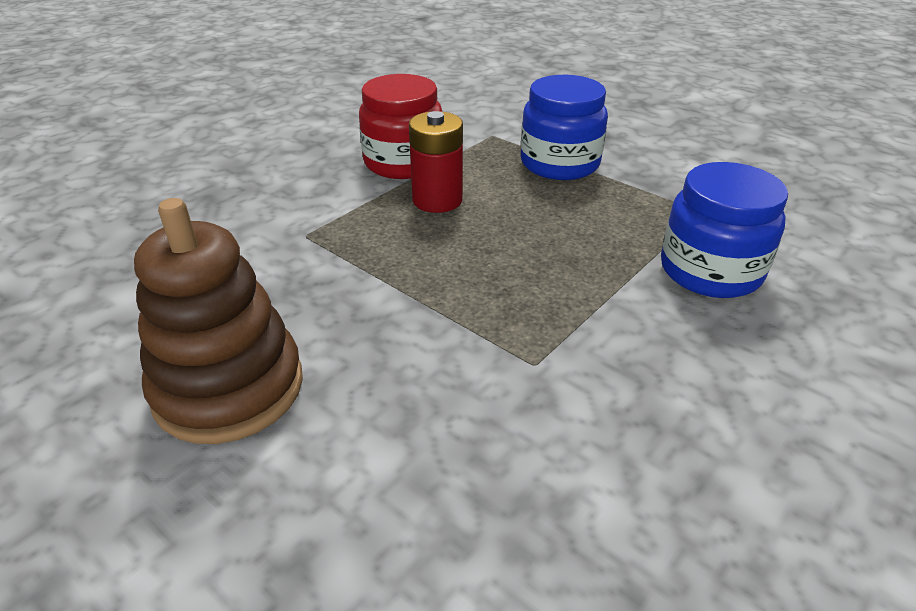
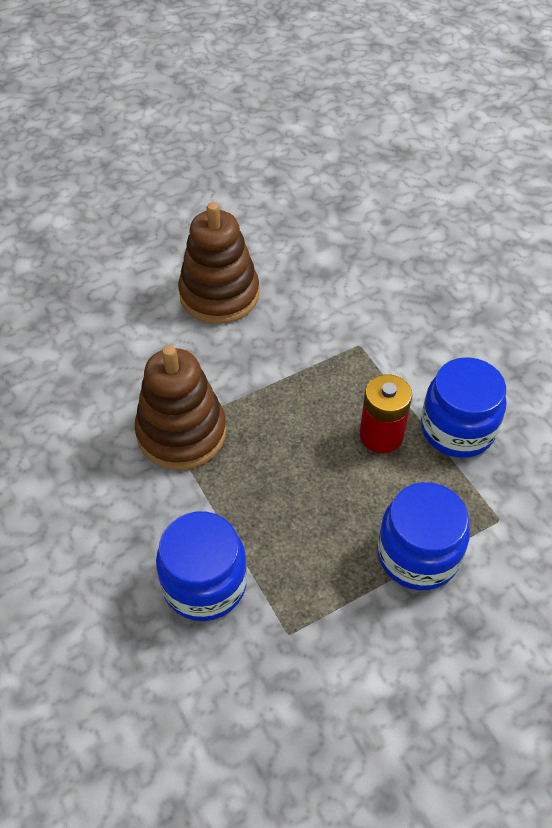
camera: 110 degrees right, 15 degrees up
red jar [359,74,442,179] -> blue jar [421,357,506,458]
none -> brown stacking toy [135,345,227,470]

